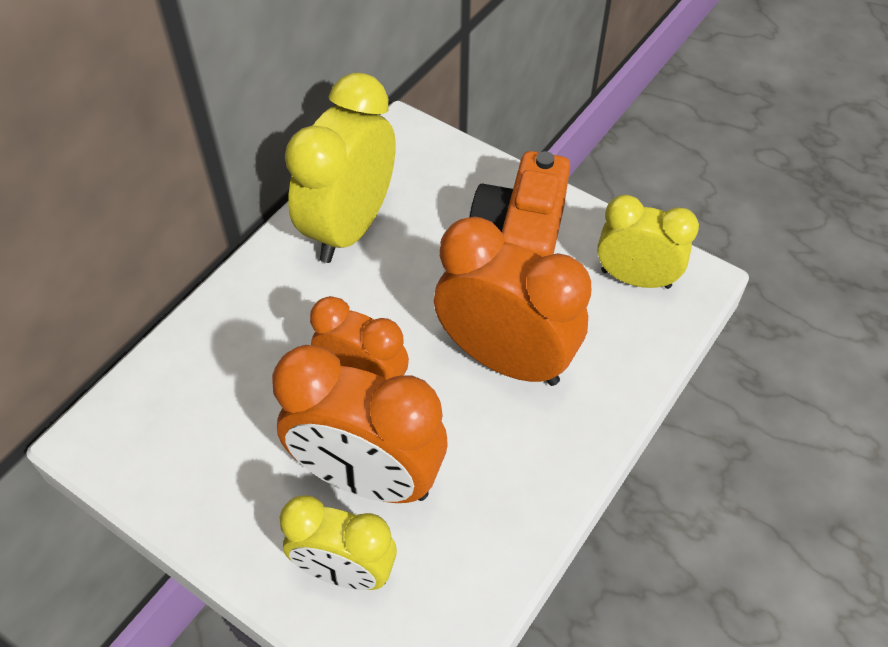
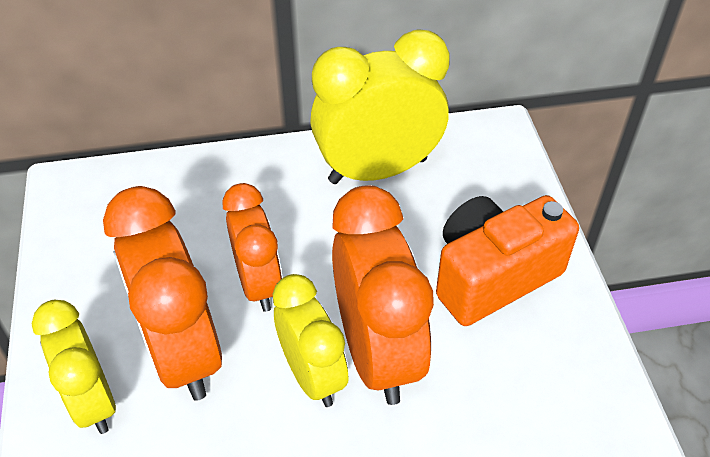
camera: 45 degrees right, 5 degrees down
yellow clock [597,195,699,289] -> yellow clock moved to [273,274,349,407]

